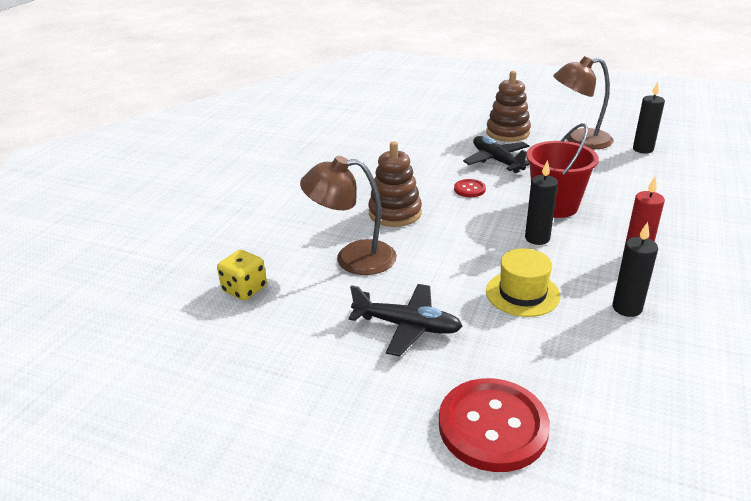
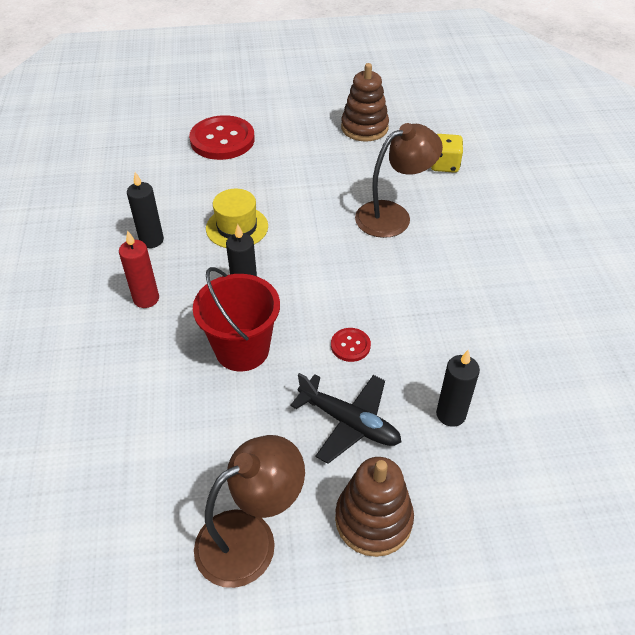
camera: 150 degrees right, 15 degrees up
black plane [348,284,463,356] -> none
brown stacking toy [368,141,422,227] -> brown stacking toy moved to [341,63,389,141]
black candle [633,82,665,154] -> black candle moved to [436,350,480,427]

